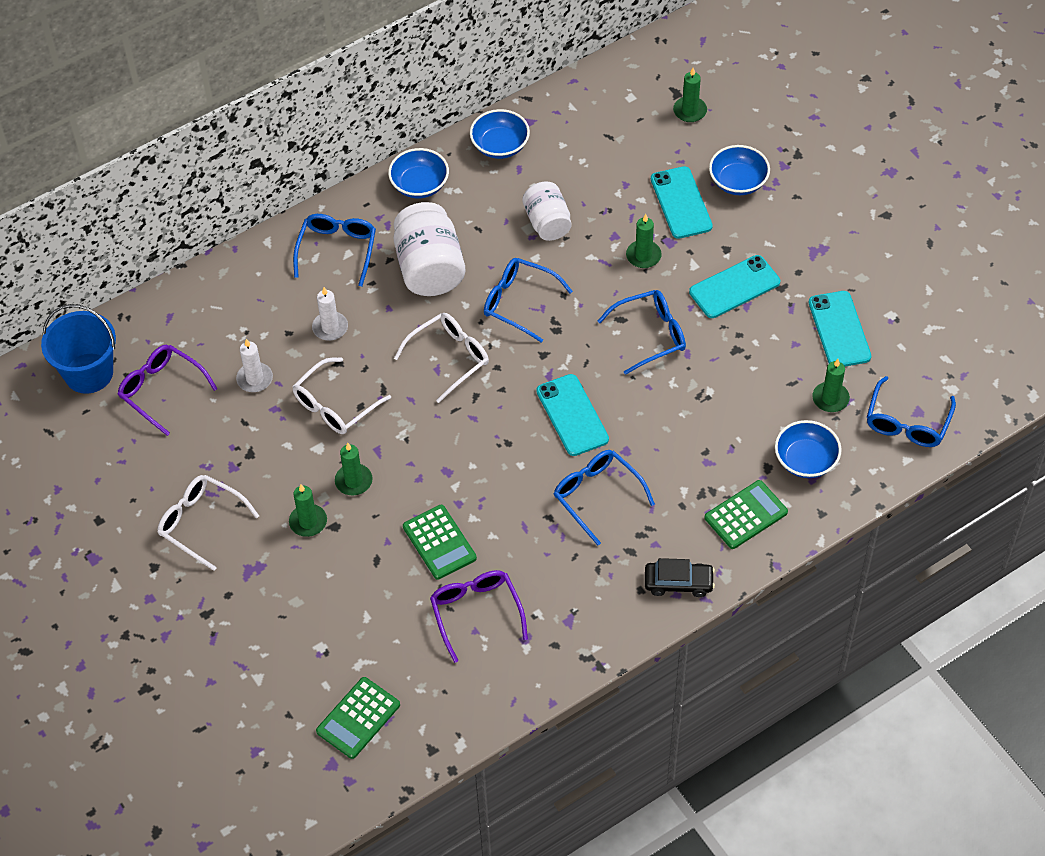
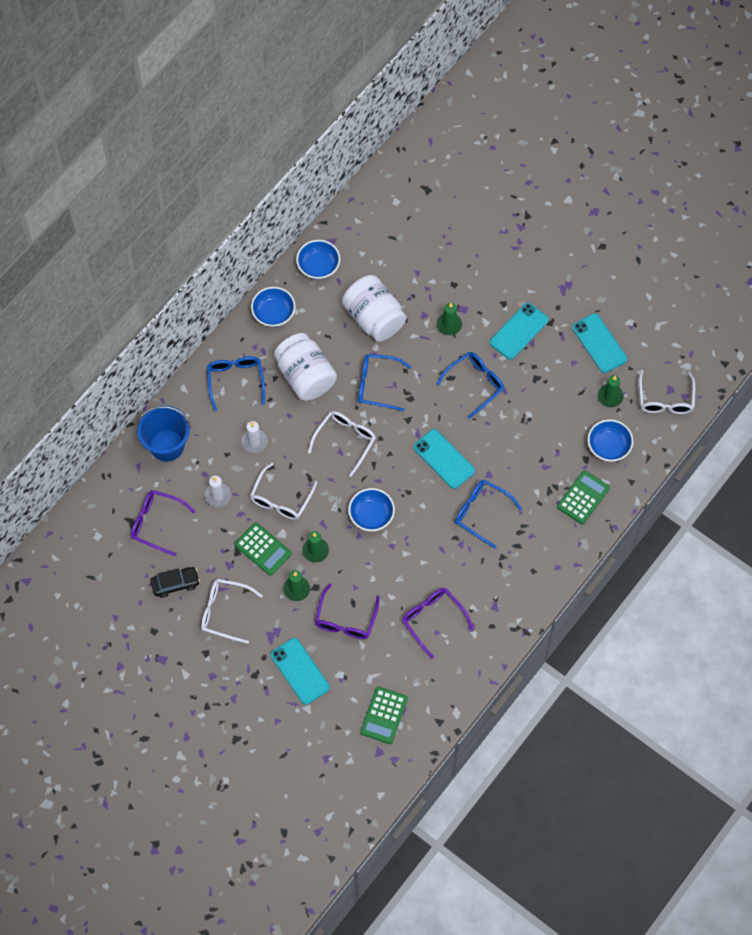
camera: 20 degrees left, 10 degrees up
blue bucket [41,304,116,394] -> blue bucket moved to [136,405,191,462]
green calculator [403,505,477,580] -> green calculator moved to [235,522,292,576]
white jar [522,181,572,241] -> white jar [342,275,406,342], size x1.56
black car [645,558,715,597] -> black car moved to [151,567,200,598]
turquoise phone [651,166,713,239] -> turquoise phone moved to [271,638,330,705]
green candle [673,68,707,122] -> none
blue bowl [709,145,770,195] -> blue bowl moved to [348,488,395,531]
blue glasses [867,376,956,447] -> white glasses [639,370,695,414]
none -> purple glasses [315,584,380,639]

